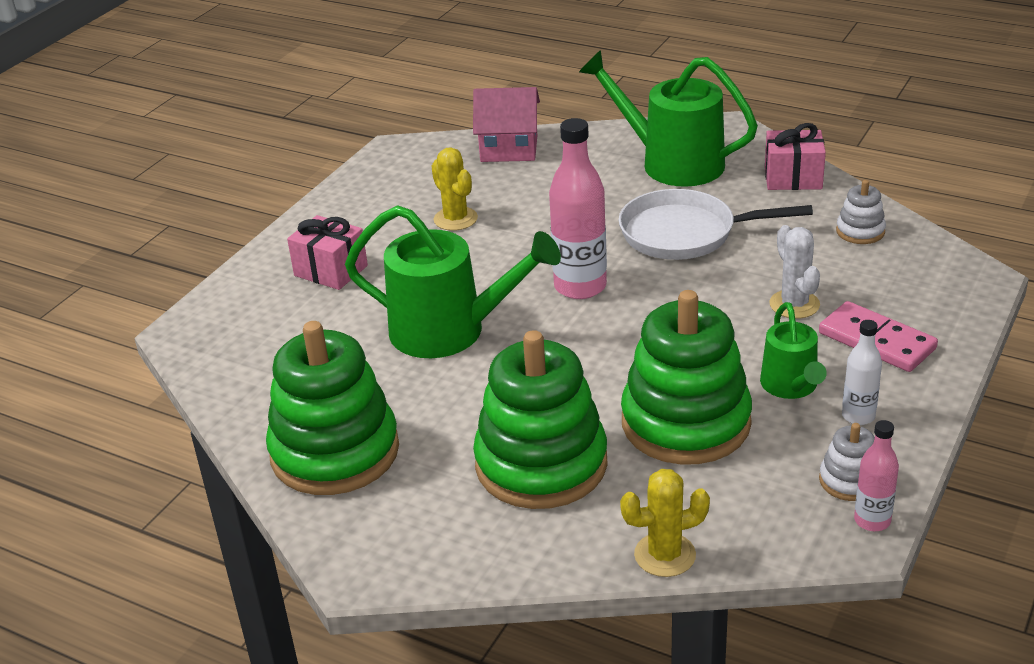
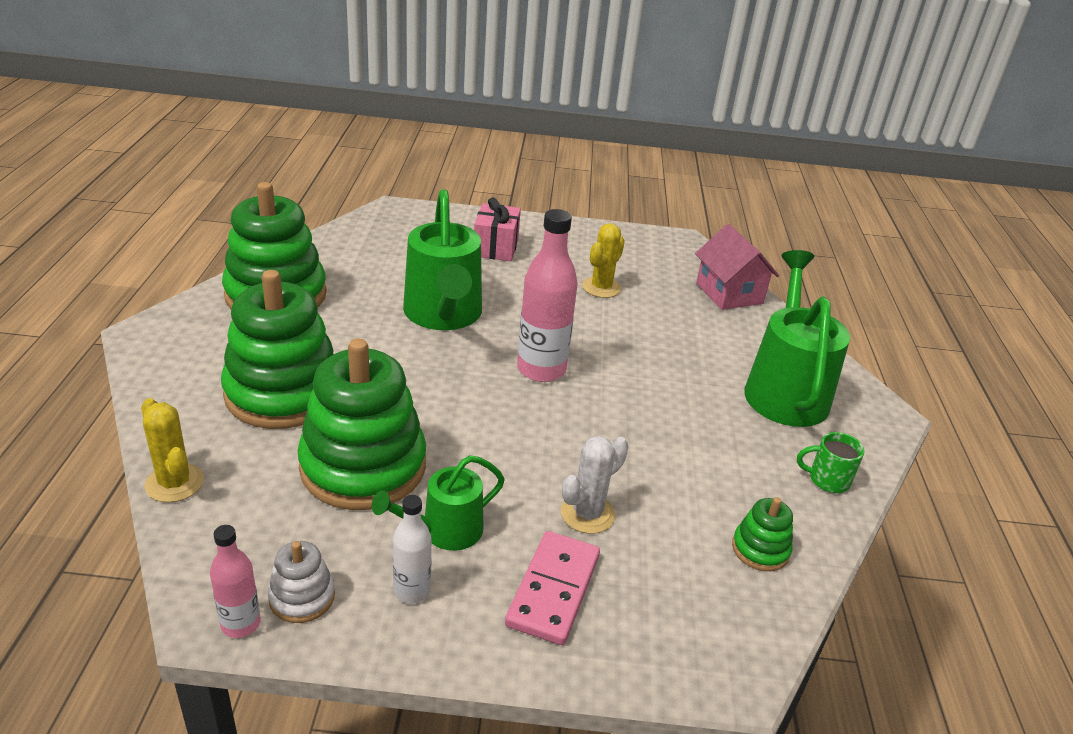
camera: 60 degrees right, 0 degrees up
white pan [619,189,813,260] -> none
pink gift [765,123,826,190] -> green mug [797,432,864,493]
white stacking toy [836,180,886,244] -> green stacking toy [732,497,793,571]

